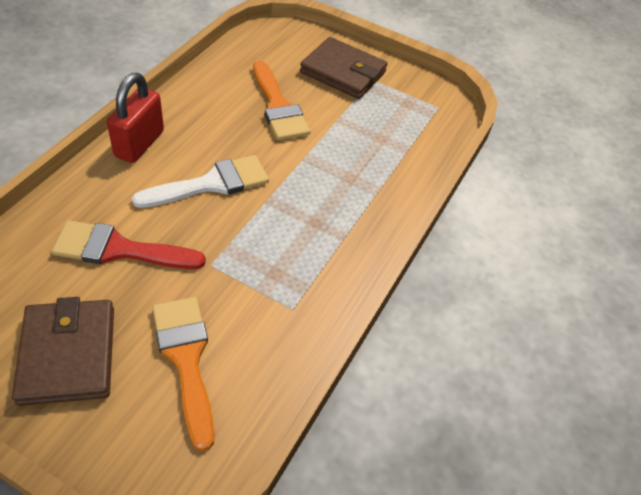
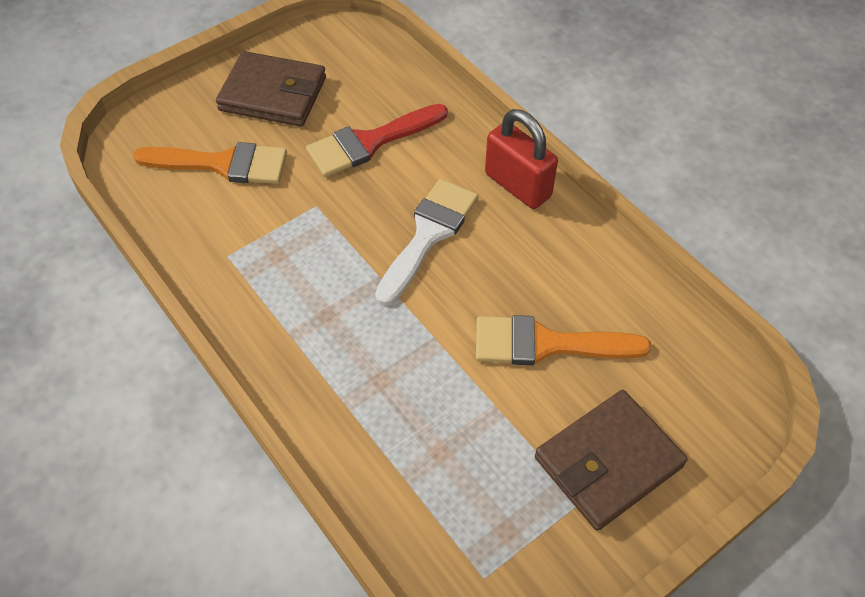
camera: 120 degrees right, 5 degrees up
red brush [52,220,206,269] -> red brush turned 150 degrees counterclockwise [306,104,448,177]
white brush [132,155,269,208] -> white brush turned 150 degrees counterclockwise [375,179,478,306]

